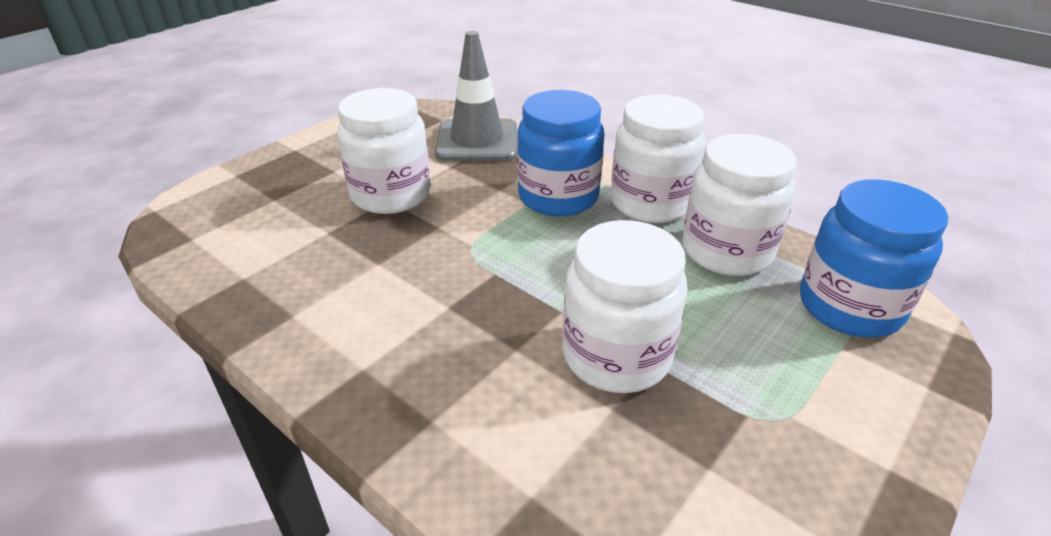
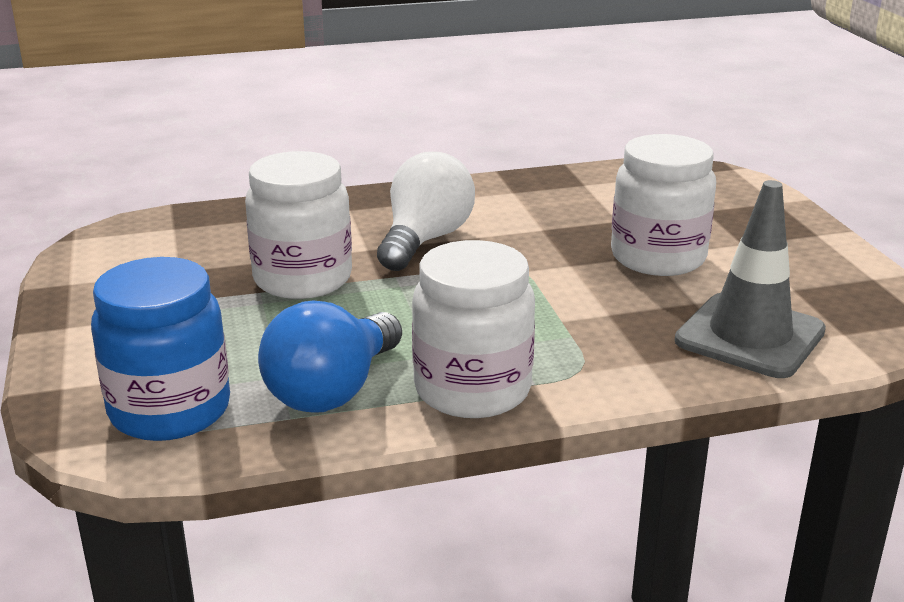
camera: 125 degrees right, 10 degrees down
blue jar [517,90,604,216] -> none
white jar [682,134,797,276] -> blue light bulb [258,300,402,413]
none -> white light bulb [377,152,475,271]

